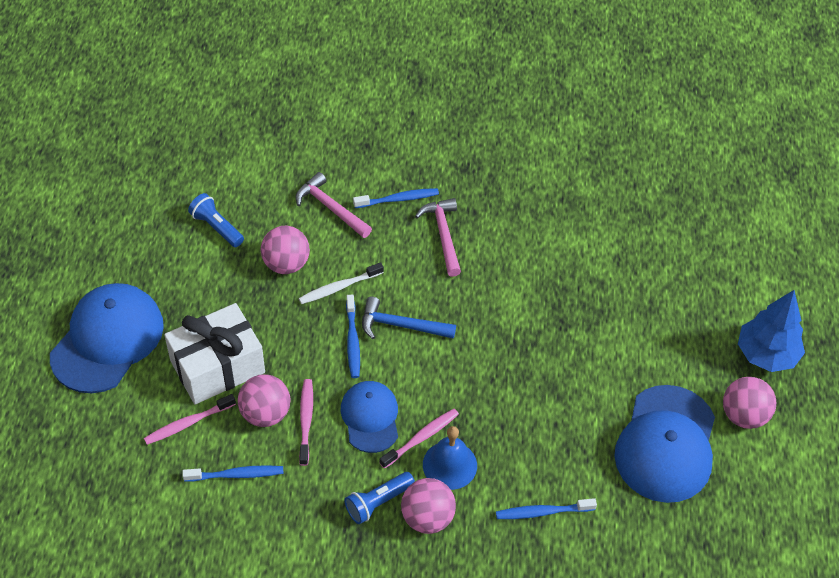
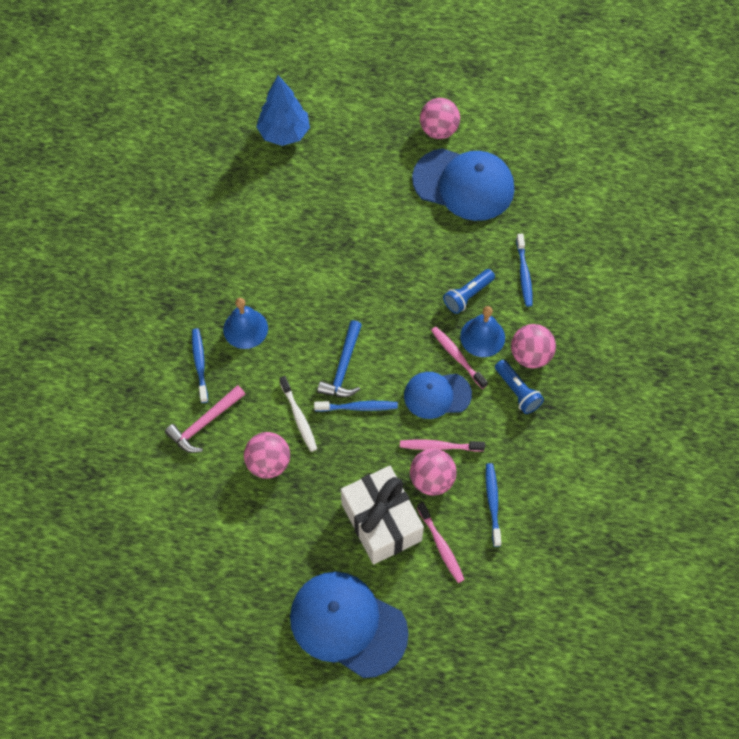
camera: 85 degrees left, 10 degrees up
blue flashlight [188,193,244,247] -> blue flashlight moved to [443,269,495,314]
pink hammer [415,198,461,277] -> blue bell [223,298,268,349]
blue tree [738,290,805,372] -> blue tree moved to [256,75,310,146]

